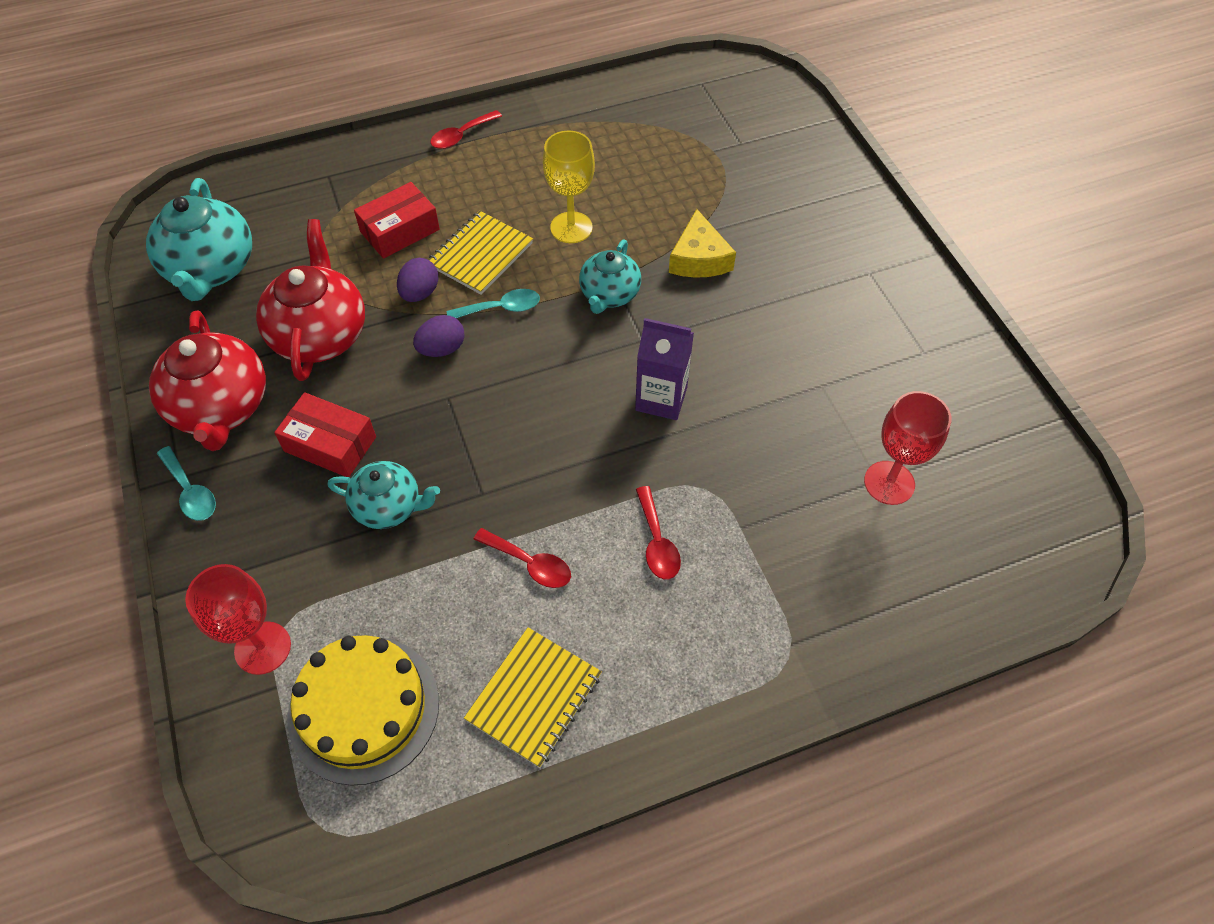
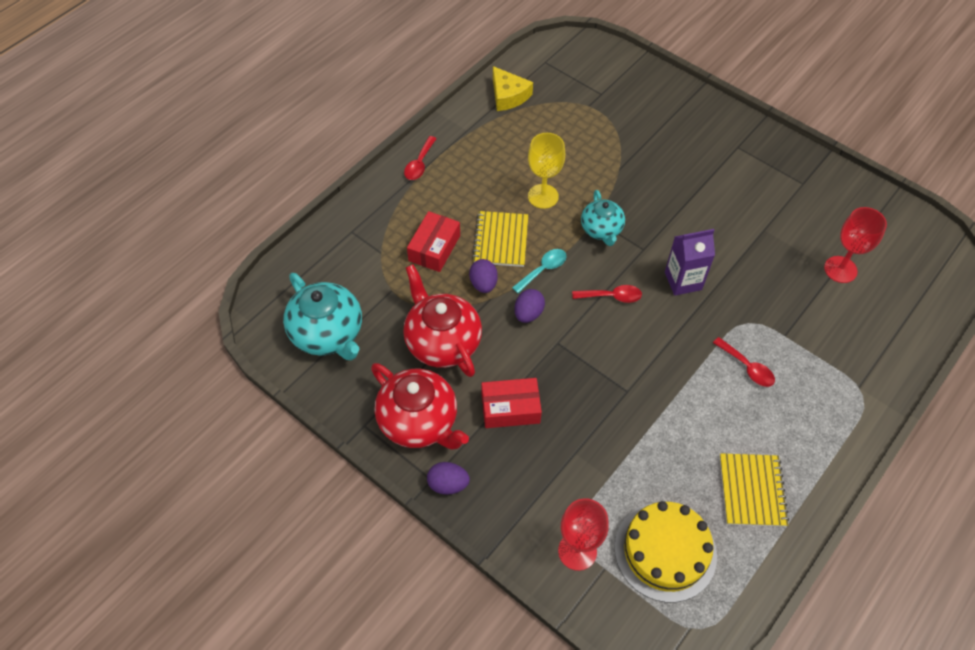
camera: 30 degrees left, 0 degrees up
turquoise spoon [157,446,216,521] -> purple egg [427,462,470,495]
turquoise teapot [328,461,440,529] -> none
red spoon [474,528,571,588] -> red spoon moved to [572,285,642,303]
yellow cheese [669,209,736,278] -> yellow cheese moved to [493,66,533,111]

